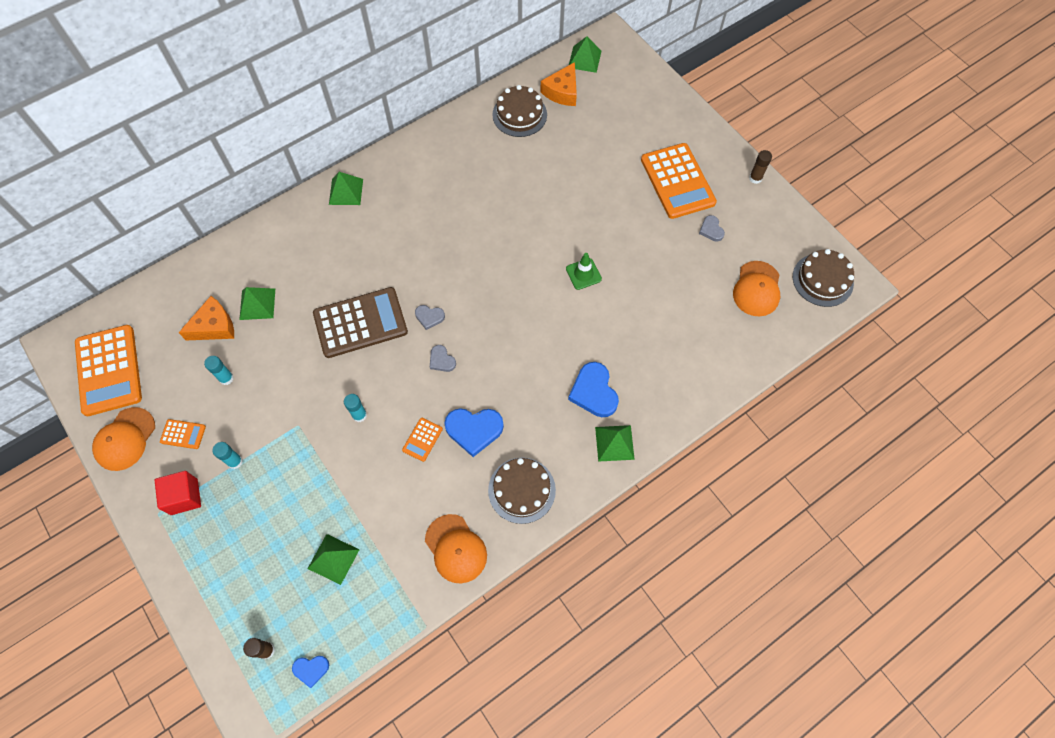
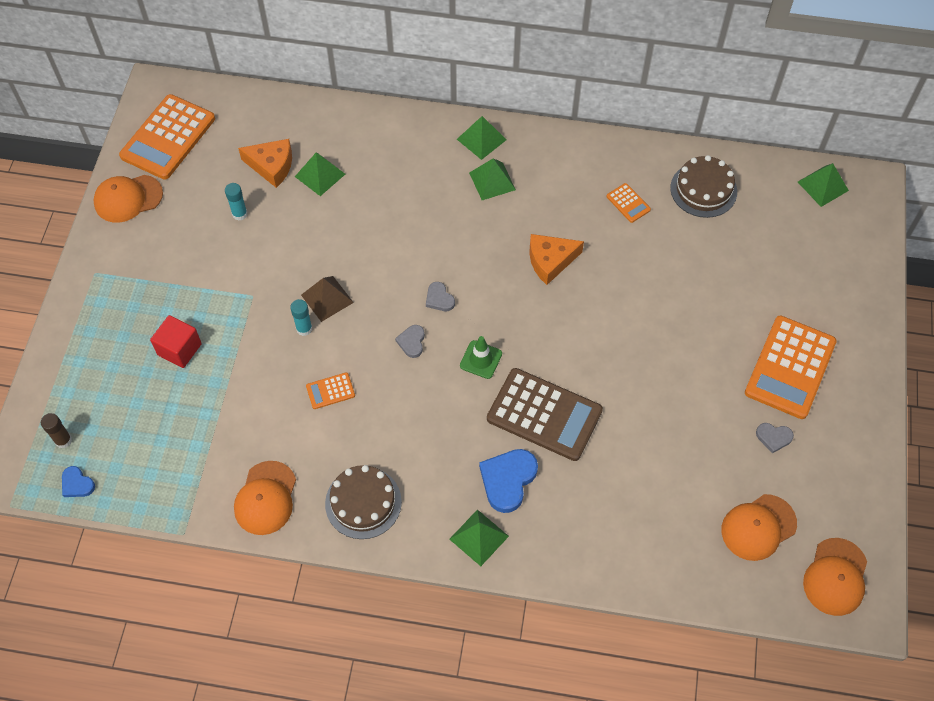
camera: 45 degrees right, 5 degrees down
red cube [154,471,201,515] -> red cube moved to [150,315,202,368]
orange calculator [160,419,206,449] -> orange calculator moved to [606,183,651,223]
turquoise glue stick [212,442,243,469] -> none
green pyramid [307,534,360,585] -> green pyramid moved to [469,158,516,200]
brown calculator [313,287,408,358] -> brown calculator moved to [487,368,603,461]
blue heart [444,408,504,457] -> none
orange cheese [541,62,577,106] -> orange cheese moved to [529,234,584,285]
green traffic cone [566,253,602,290] -> green traffic cone moved to [460,336,502,379]
grey heart [699,215,725,242] -> grey heart turned 105 degrees counterclockwise [756,423,794,453]
brown glue stick [749,150,772,184] -> none
brown cake [793,249,854,307] -> orange cap [803,538,867,616]
none -> brown pyramid [301,276,354,322]

